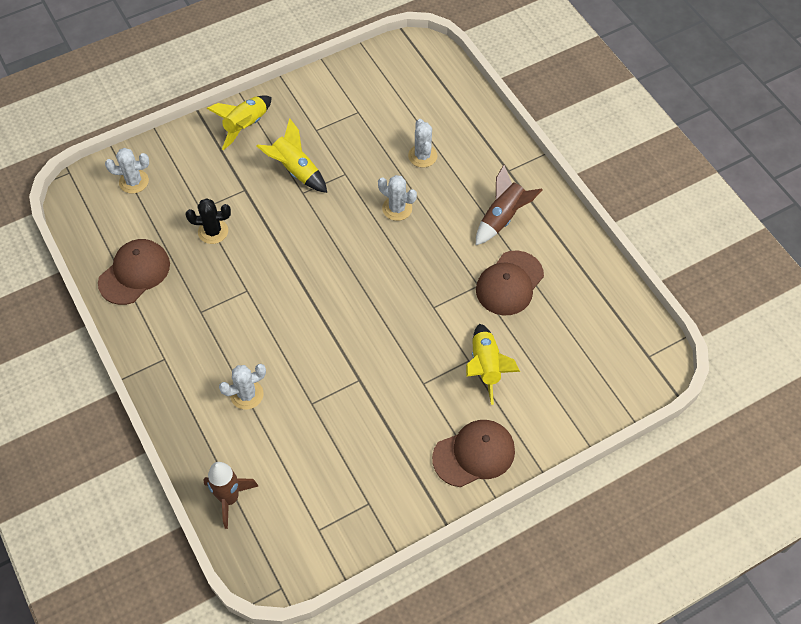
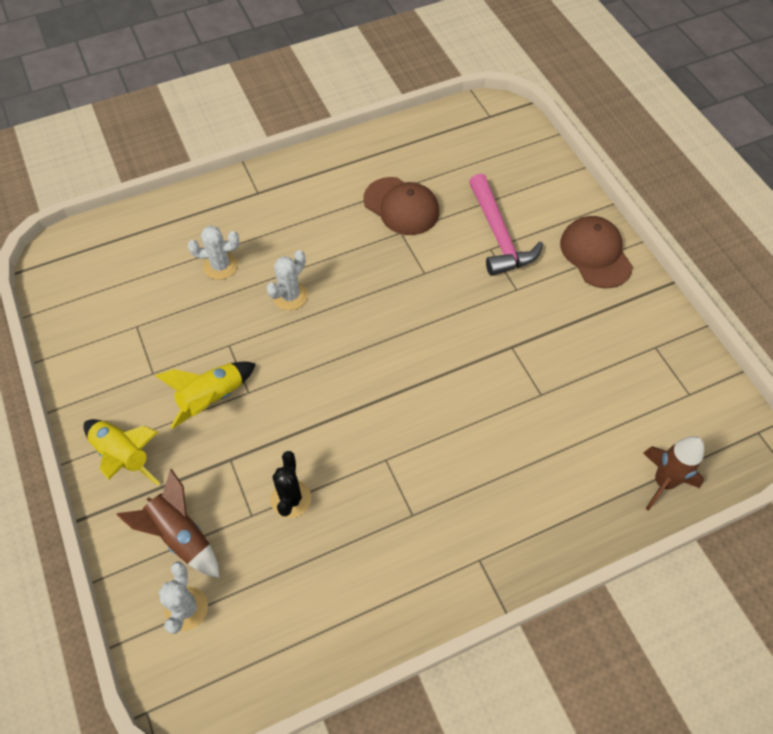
camera: 85 degrees left, 0 degrees up
brown cap [98,239,170,305] -> none
white cactus [219,364,266,410] -> none
yellow rocket [466,324,520,405] -> pink hammer [469,174,543,276]
brown rocket [476,165,542,245] -> brown rocket moved to [116,469,220,578]

